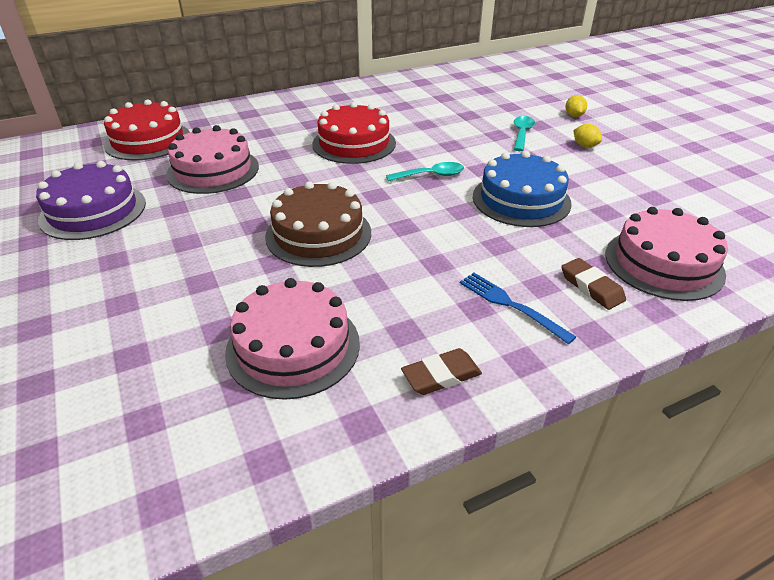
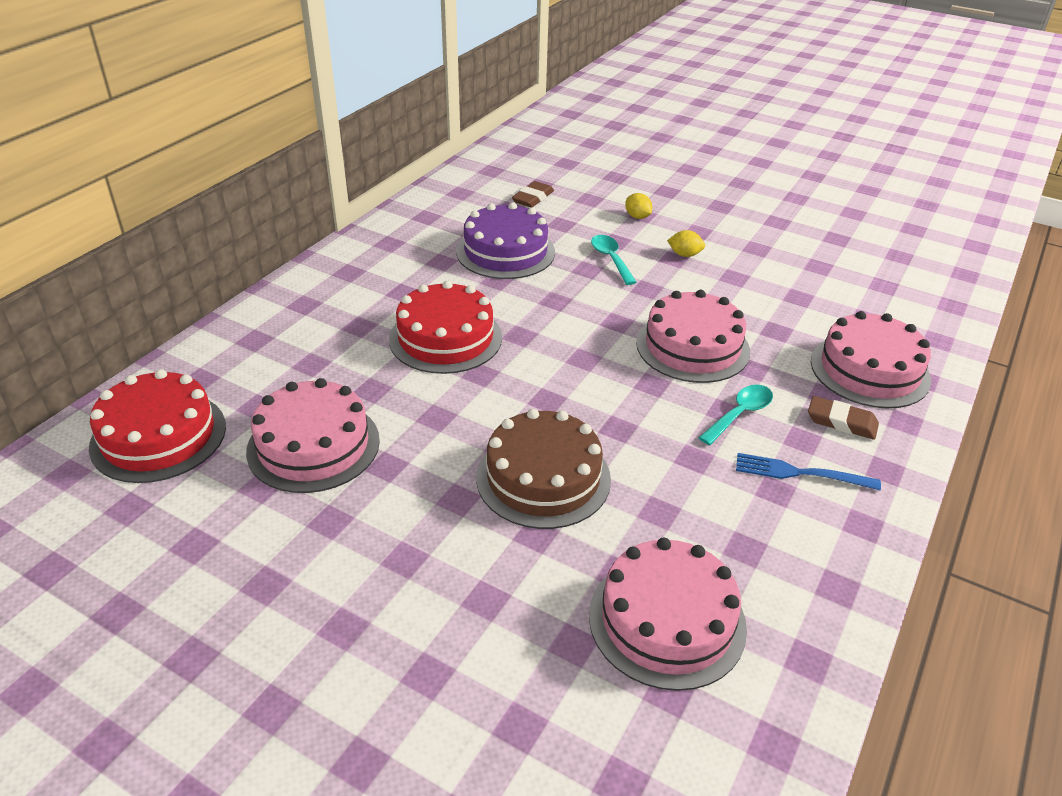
camera: 35 degrees left, 0 degrees up
purple cake [36,161,146,240] -> purple cake moved to [456,202,555,279]
turquoise spoon [386,162,464,181] -> turquoise spoon moved to [698,385,773,445]
brown eraser [401,348,482,395] -> brown eraser moved to [512,181,554,208]
blue cake [473,151,572,227] -> pink cake [636,290,750,383]

